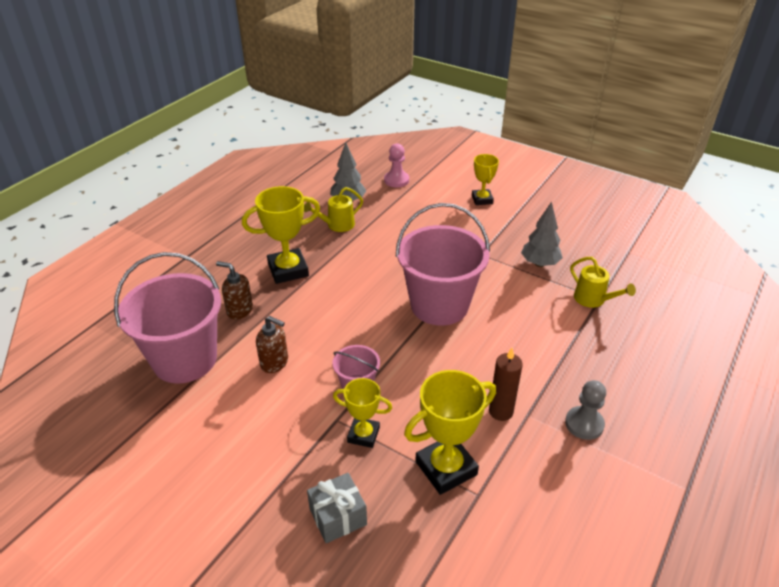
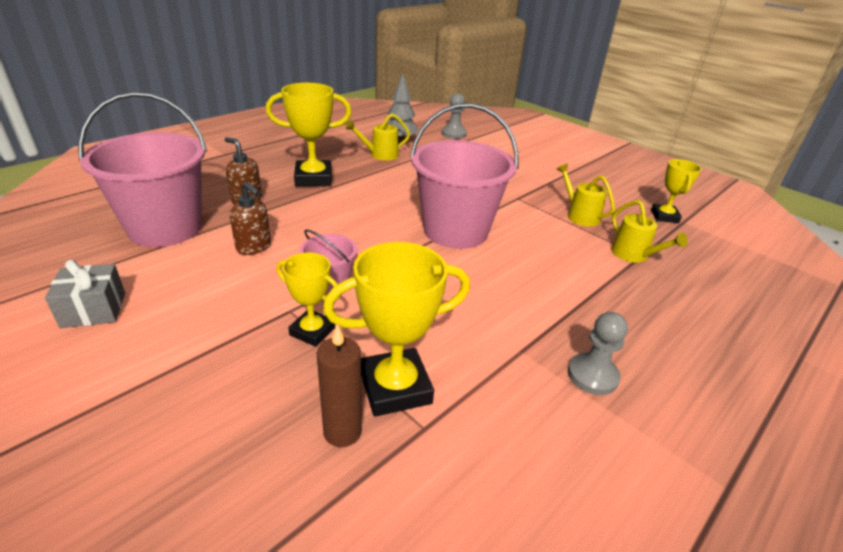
camera: 10 degrees right, 5 degrees down
grey gift [307,473,367,543] -> grey gift moved to [45,260,125,328]
pink pawn [384,144,409,187] -> grey pawn [442,93,467,139]
yellow trophy [472,154,499,205] -> yellow trophy moved to [651,159,701,223]
brown candle [489,348,523,421] -> brown candle moved to [317,325,362,447]
grey tree [521,201,563,267] -> yellow watering can [556,164,615,227]

